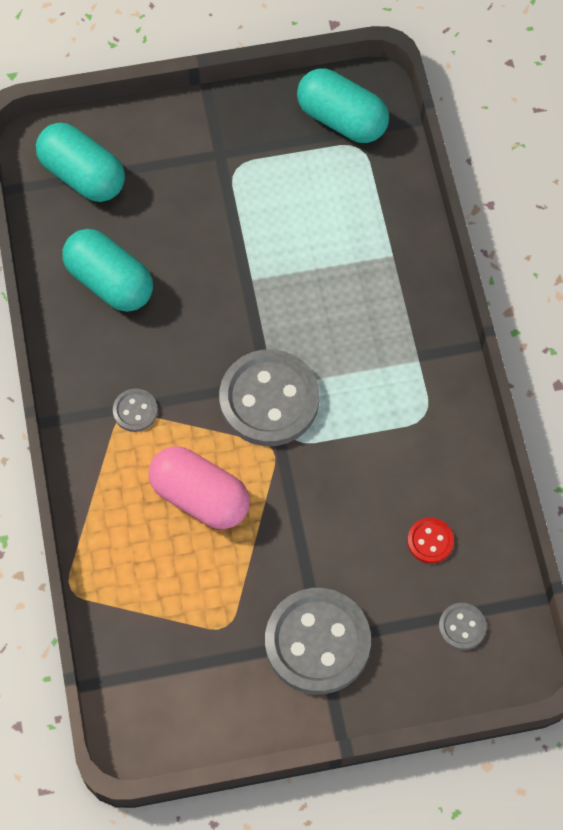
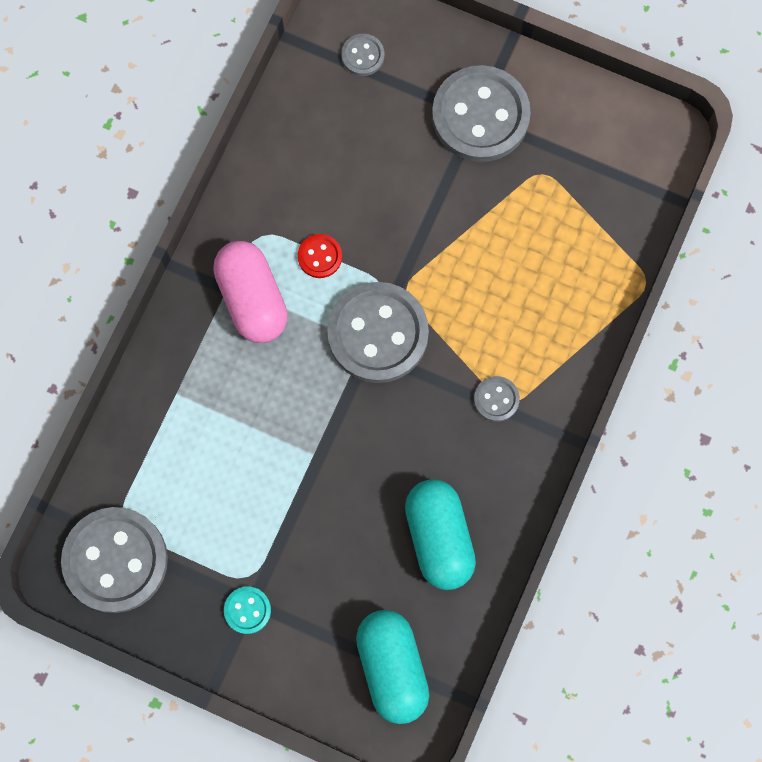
camera: 145 degrees left, 10 degrees up
pink capsule [148,446,250,529] -> pink capsule moved to [213,241,288,343]
turquoise capsule [297,69,389,143] -> grey button [61,507,168,613]
red button [407,518,454,563] -> red button moved to [298,234,342,278]
none -> turquoise button [224,586,271,634]

